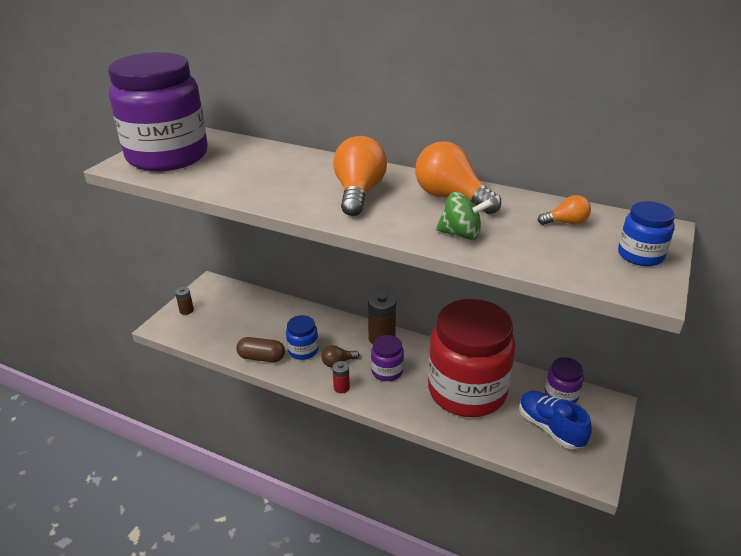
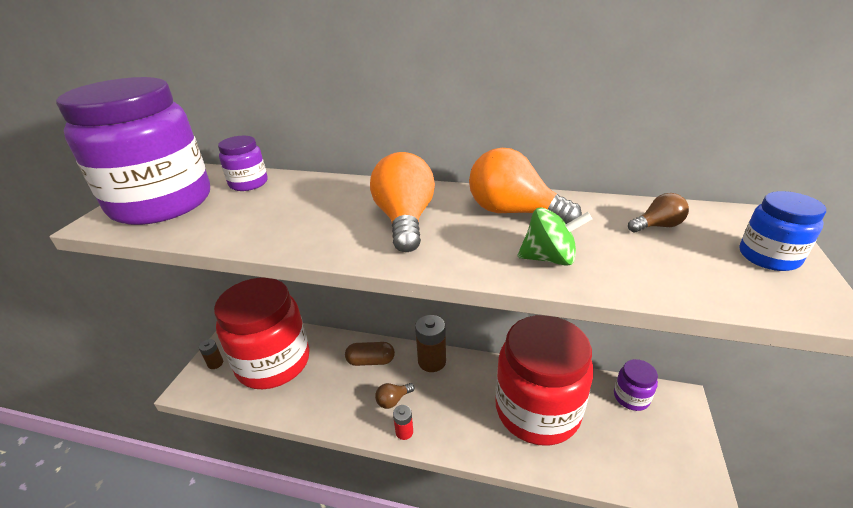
camera: 10 degrees left, 0 degrees up
brown capsule [236,337,285,362] -> brown capsule moved to [345,342,395,366]
blue jar [286,315,319,360] -> none
purple jar [371,335,404,381] -> purple jar moved to [218,136,268,191]
blue shoe [519,391,592,449] -> none
orange light bulb [538,195,591,225] -> brown light bulb [628,193,689,232]
none -> red jar [214,277,310,389]

